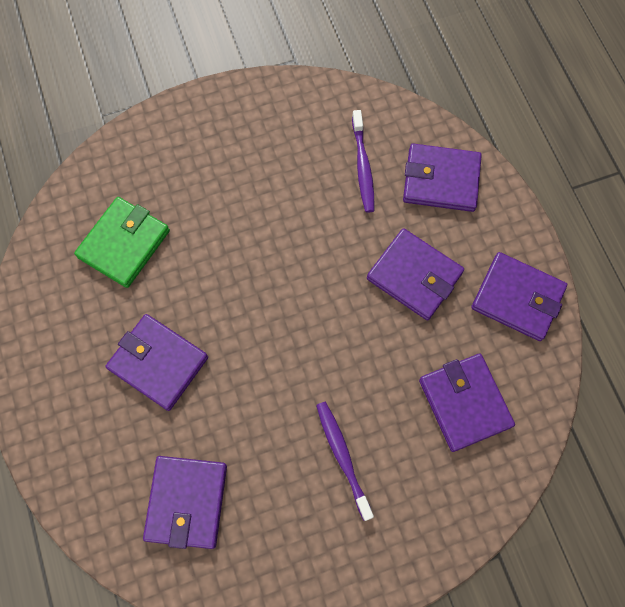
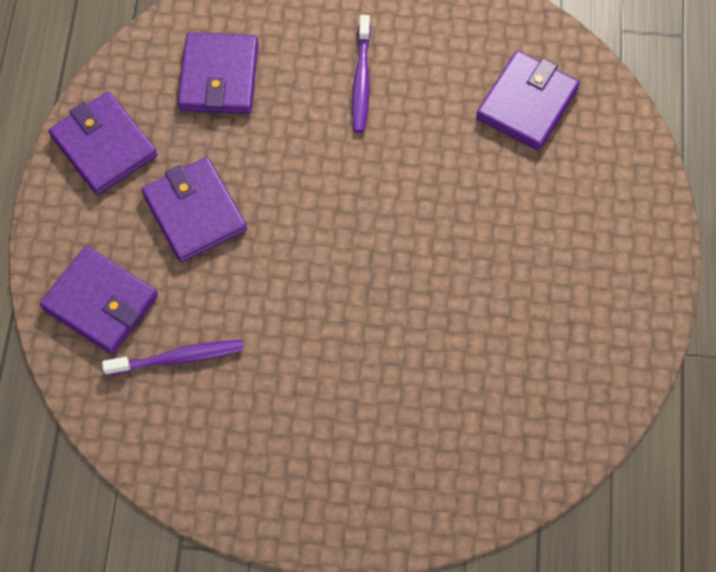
camera: 155 degrees left, 5 degrees down
green wallet [74,197,170,288] -> none
purple wallet [106,314,208,411] -> none
purple toothbrush [352,110,374,213] -> purple toothbrush turned 60 degrees clockwise [102,340,244,376]

